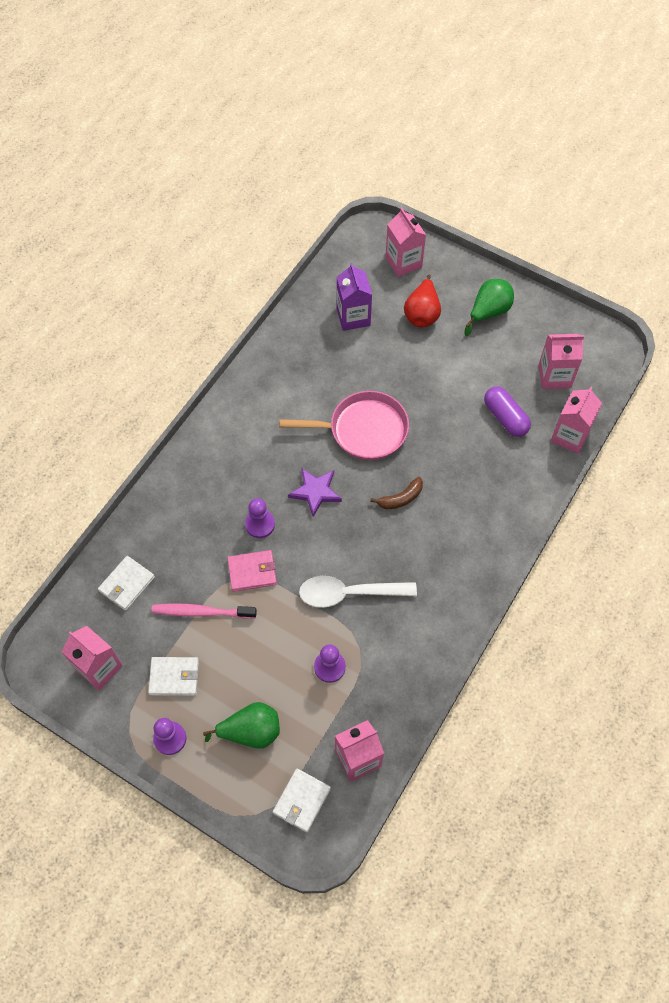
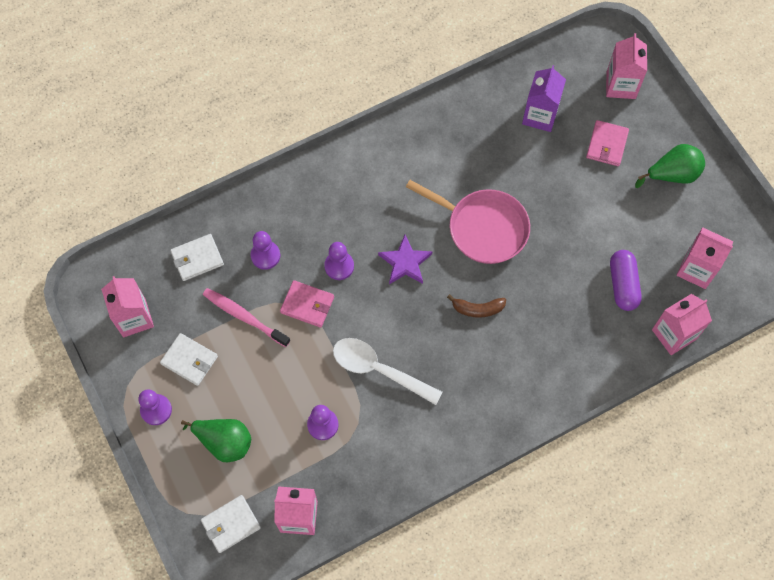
camera: 30 degrees right, 5 degrees up
red pear [404,274,441,328] -> pink wallet [586,120,629,166]
none -> purple pawn [251,231,280,270]

